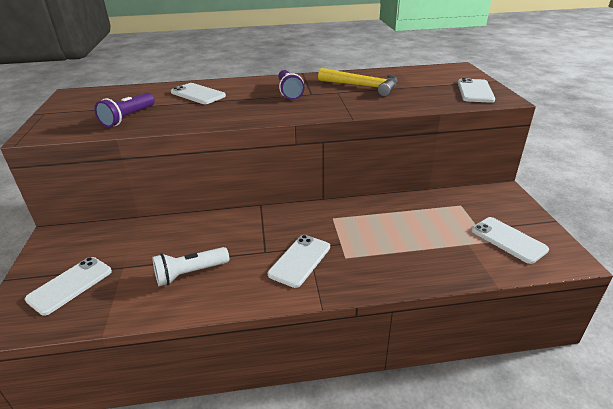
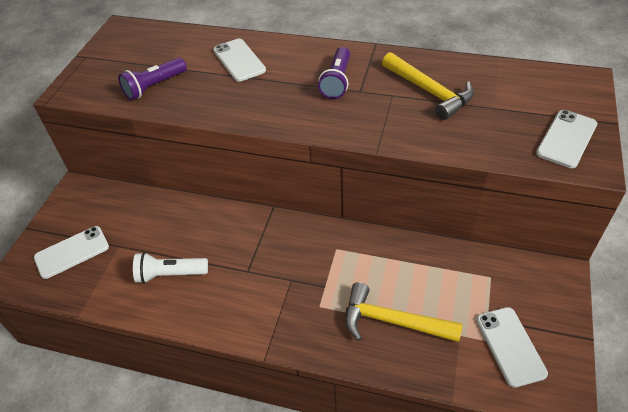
camera: 25 degrees right, 15 degrees up
white phone [268,235,330,288] -> none
none -> yellow hammer [345,282,463,342]

